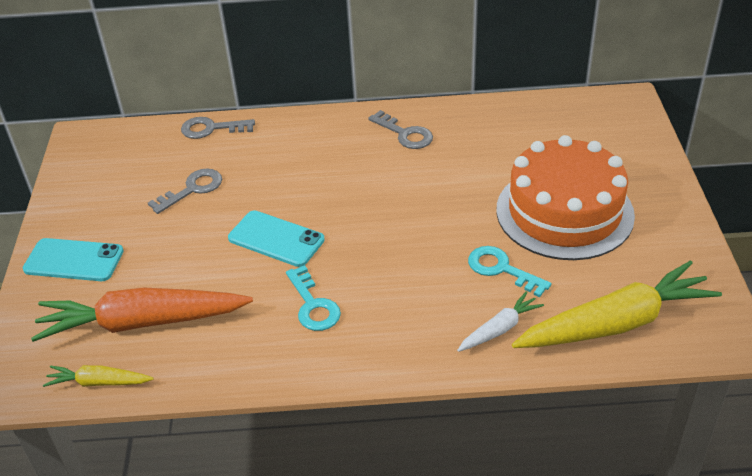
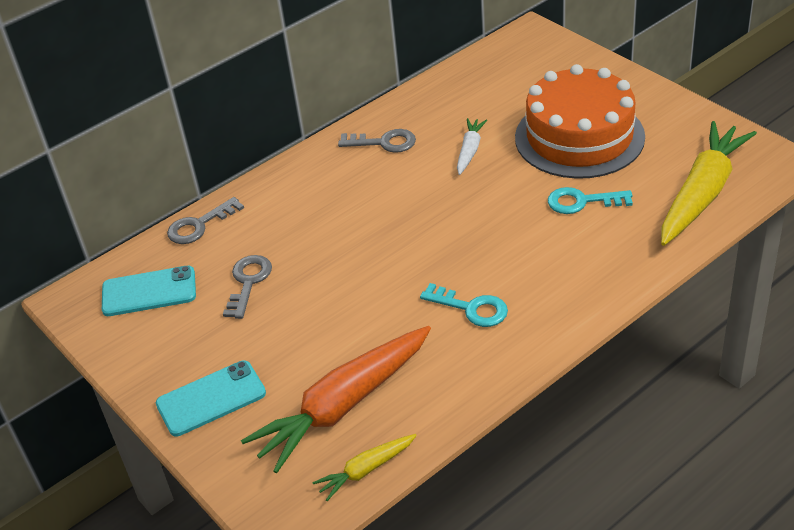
camera: 35 degrees left, 0 degrees up
turquoise phone [228,210,325,267] -> turquoise phone moved to [102,266,196,316]
white carrot [457,291,544,352] -> white carrot moved to [457,118,487,175]

